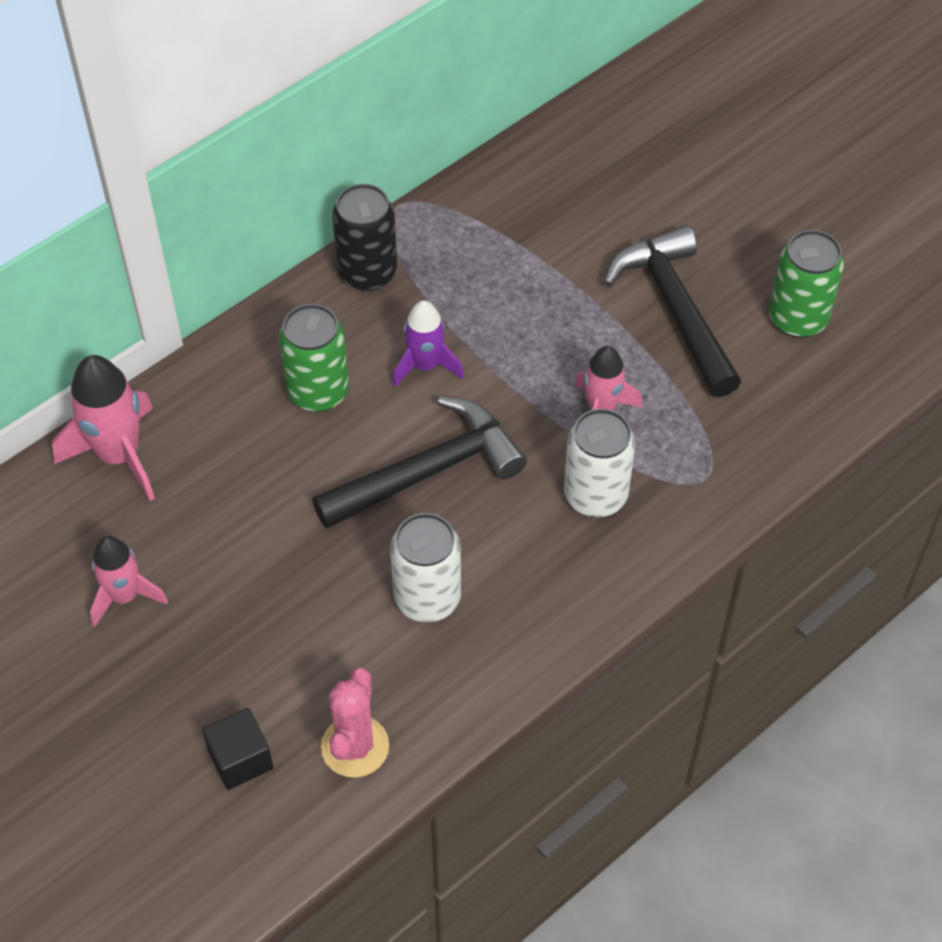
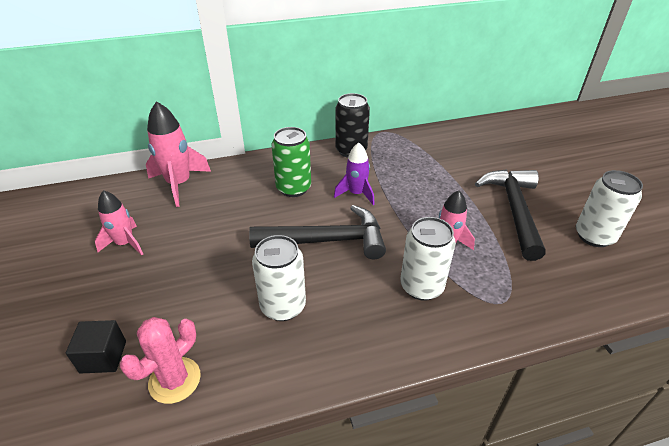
camera: 25 degrees right, 15 degrees down
green can [769,230,844,338] -> white can [576,170,643,247]

